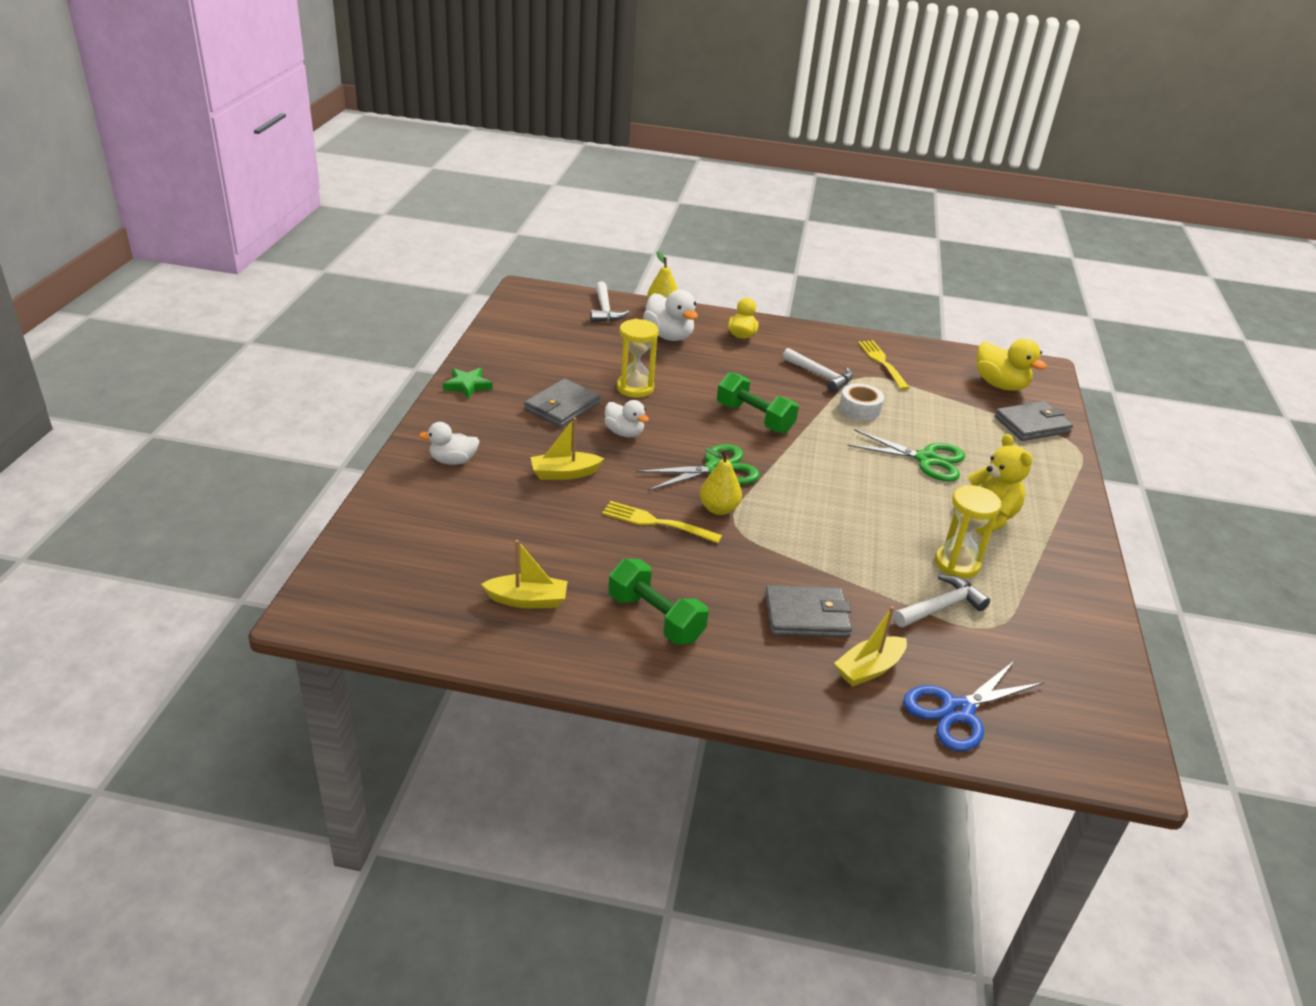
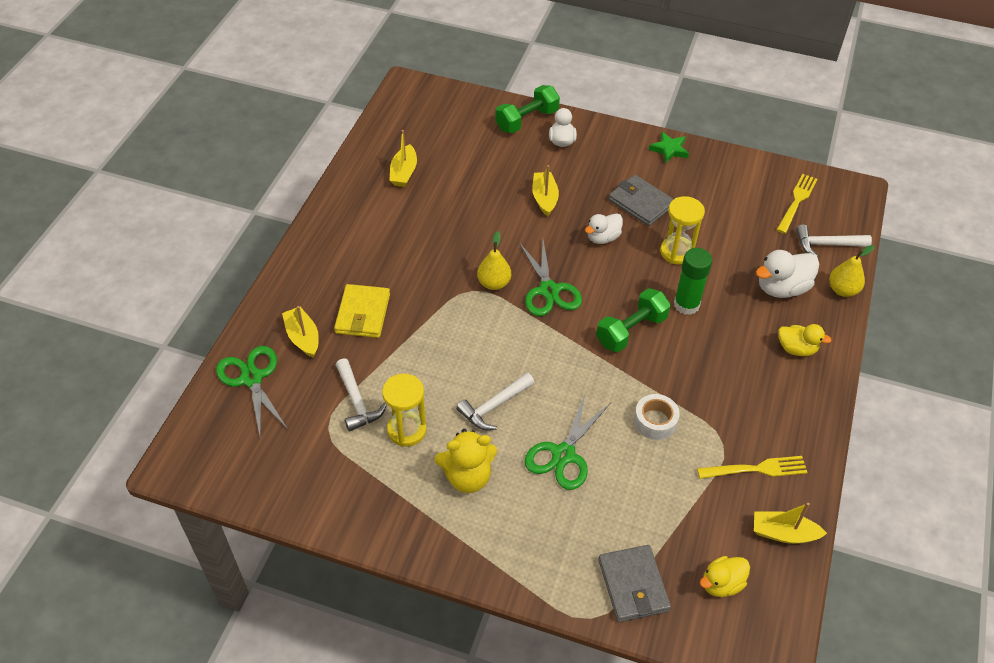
camera: 100 degrees right, 15 degrees up
yellow fork [602,501,722,543] -> yellow fork moved to [777,174,818,234]
green dumbbell [608,559,709,645] -> green dumbbell moved to [495,85,560,133]
grey wallet [765,585,852,638] -> yellow wallet [334,284,390,338]
white hammer [783,348,853,392] -> white hammer moved to [456,373,534,430]
blue scissors [903,660,1044,751] -> green scissors [216,346,288,436]
yellow duck [977,339,1047,390] -> yellow duck [700,556,750,597], size x0.66
none -> green glue stick [674,248,712,315]
none -> yellow boat [754,503,827,544]

